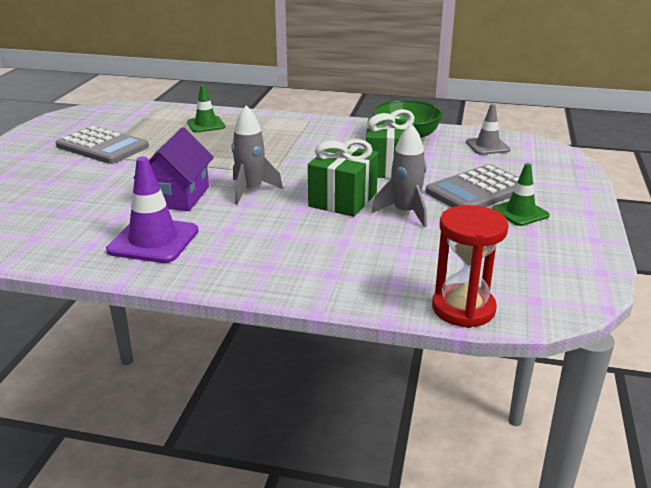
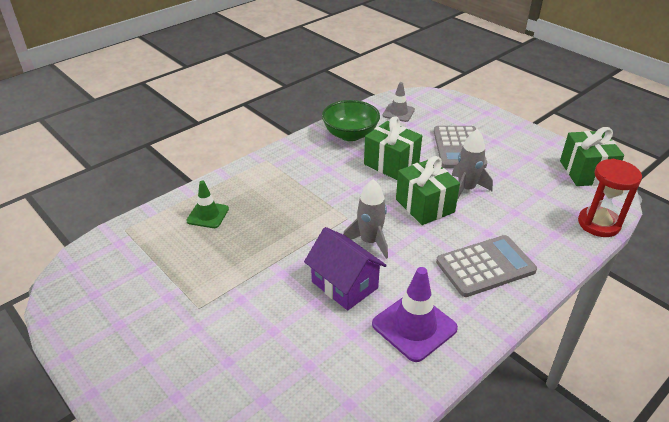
camera: 55 degrees left, 10 degrees up
grey calculator [56,126,149,164] -> grey calculator moved to [436,235,537,297]
green traffic cone [492,163,550,226] -> none
none -> green gift [560,127,624,186]

